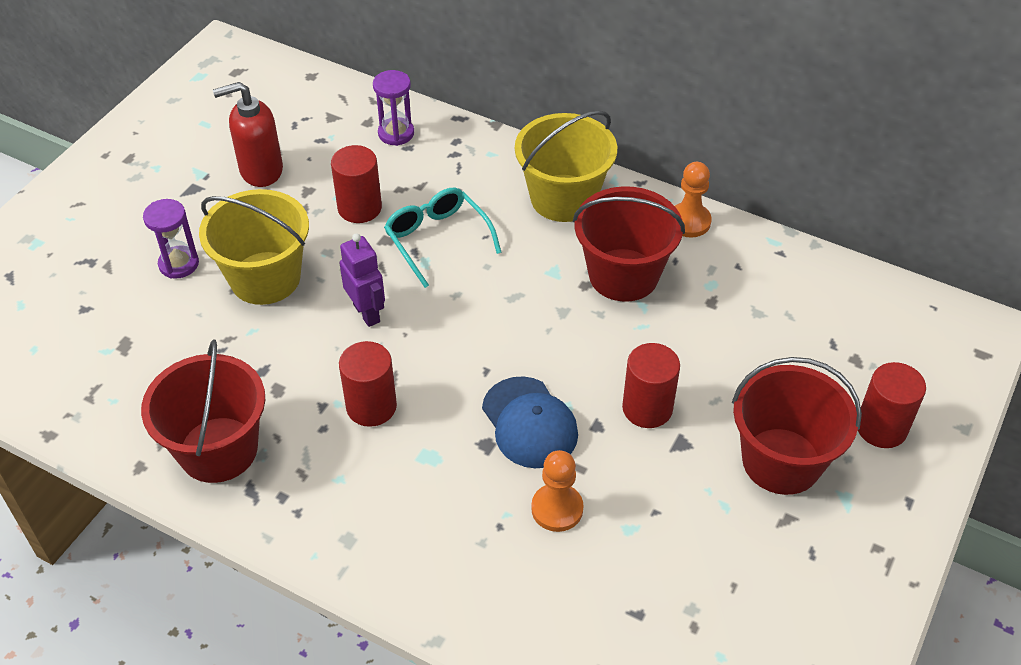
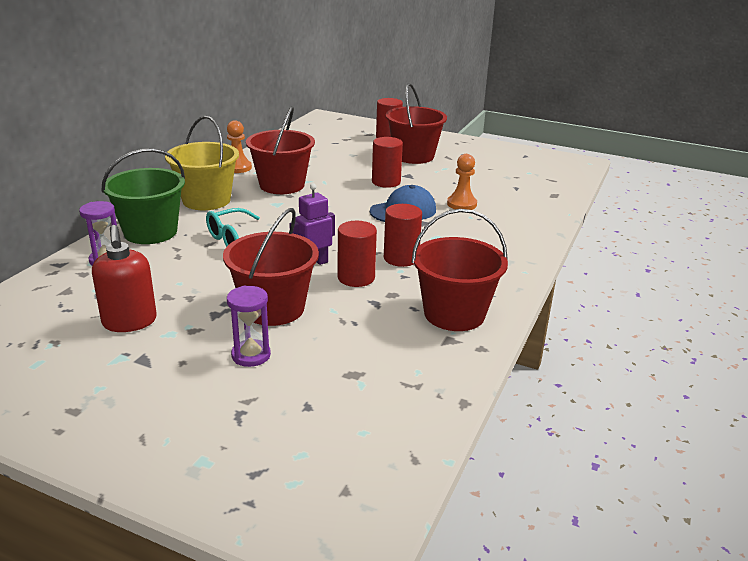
camera: 95 degrees left, 20 degrees down
yellow bucket [199,189,309,305] -> red bucket [223,208,319,326]
red cylinder [331,145,382,223] -> red cylinder moved to [338,221,377,287]
none -> green bucket [102,149,185,244]

